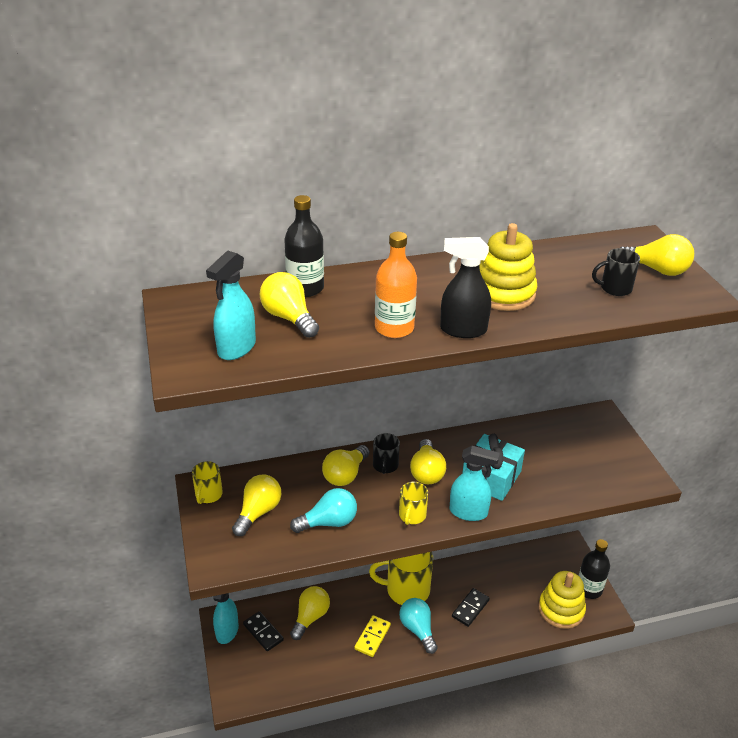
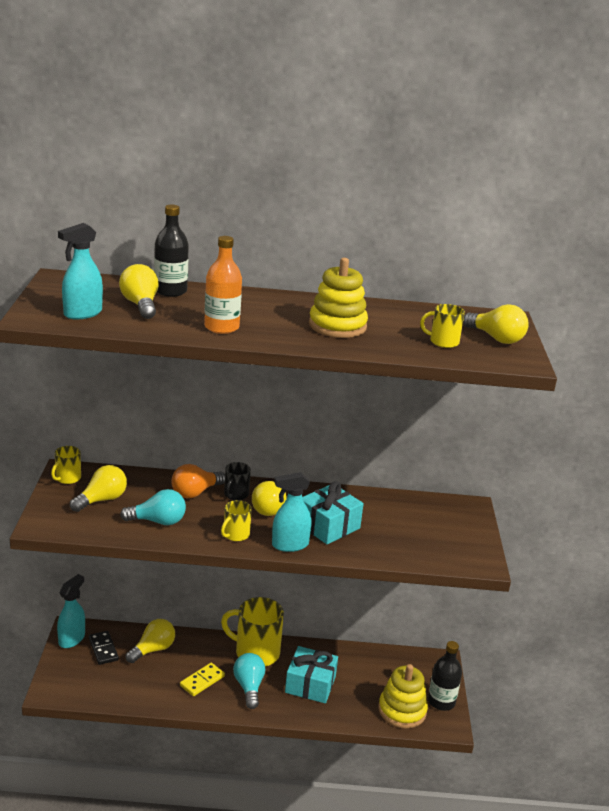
camera: 15 degrees right, 10 degrees down
yellow light bulb [322,445,370,486] -> orange light bulb [171,464,225,498]
black spray bottle [440,237,491,338] -> none
turquoise spray bottle [450,446,500,521] -> turquoise spray bottle turned 135 degrees clockwise [272,472,312,552]
black domino [452,588,490,627] -> turquoise gift [285,646,338,704]
black mug [592,248,640,296] -> yellow mug [420,304,465,348]

